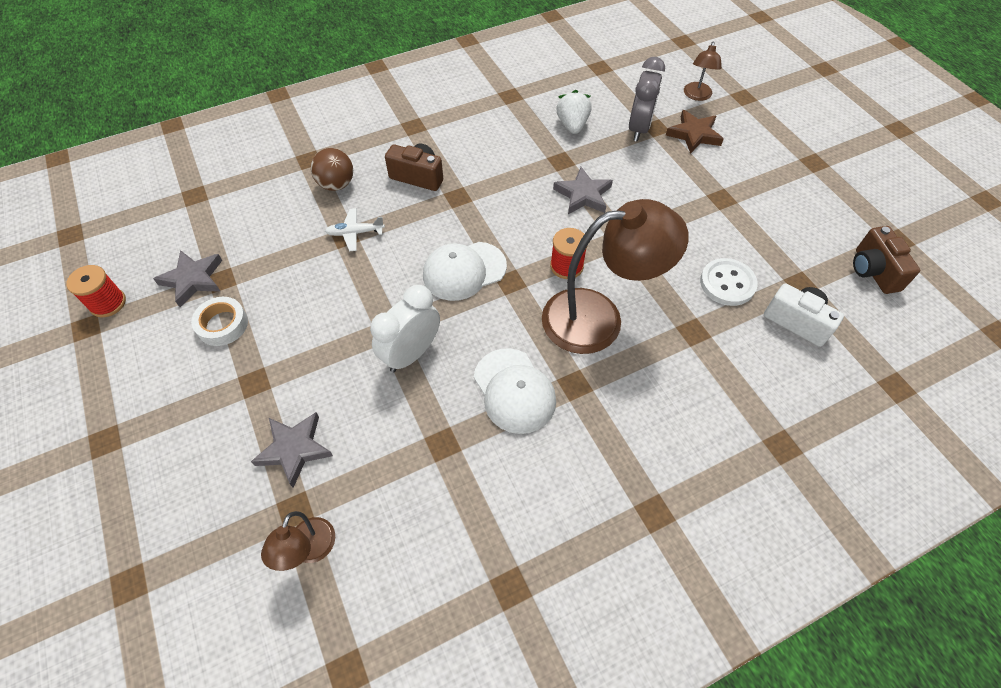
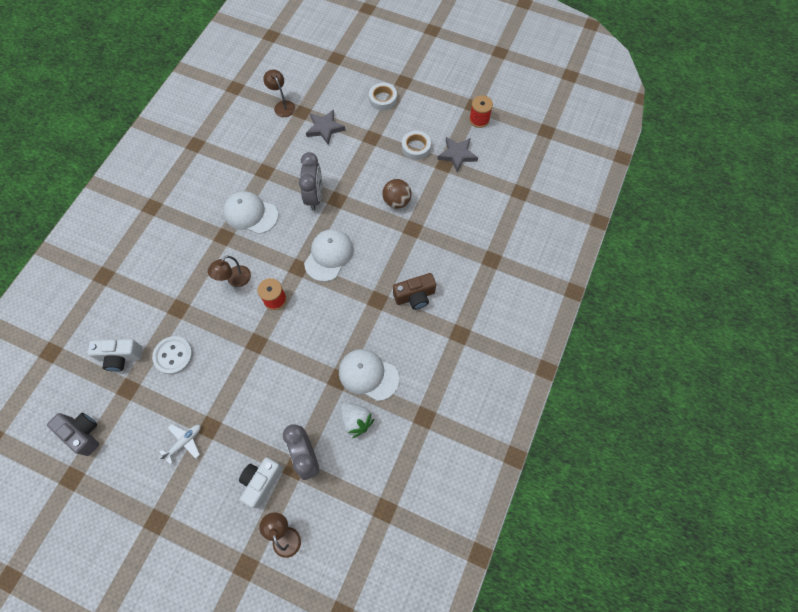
camera: 140 degrees right, 10 degrees up
brown ball [311,148,353,191] -> brown ball moved to [383,179,412,209]
white plane [325,208,385,251] -> white plane moved to [159,424,201,465]
white clock [370,285,440,372] -> grey clock [299,152,322,210]
brown lamp [542,199,689,354] -> brown lamp [208,256,251,287], size x0.47
grey star [553,167,613,214] -> none
brown star [666,110,724,154] -> white camera [239,457,283,509]
brown camera [853,226,920,294] -> grey camera [47,413,99,456]
none -> white cap [339,349,399,401]
none -> white tape [369,83,397,111]

